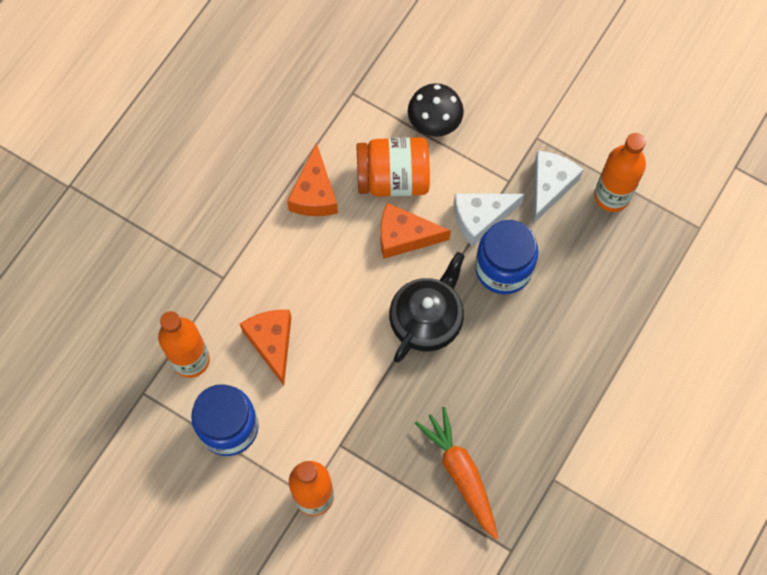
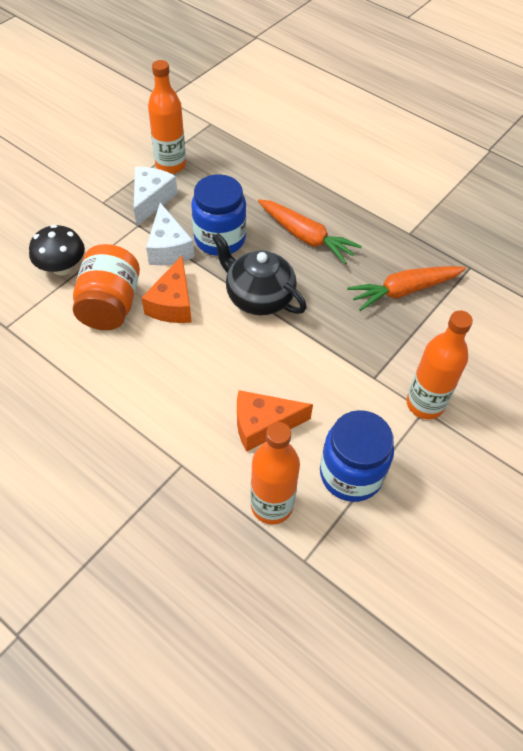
camera: 85 degrees left, 15 degrees down
orange cheese [287,143,338,216] -> none
white cheese [533,151,584,224] -> white cheese turned 75 degrees clockwise [134,167,178,226]
none -> orange carrot [258,199,362,264]

